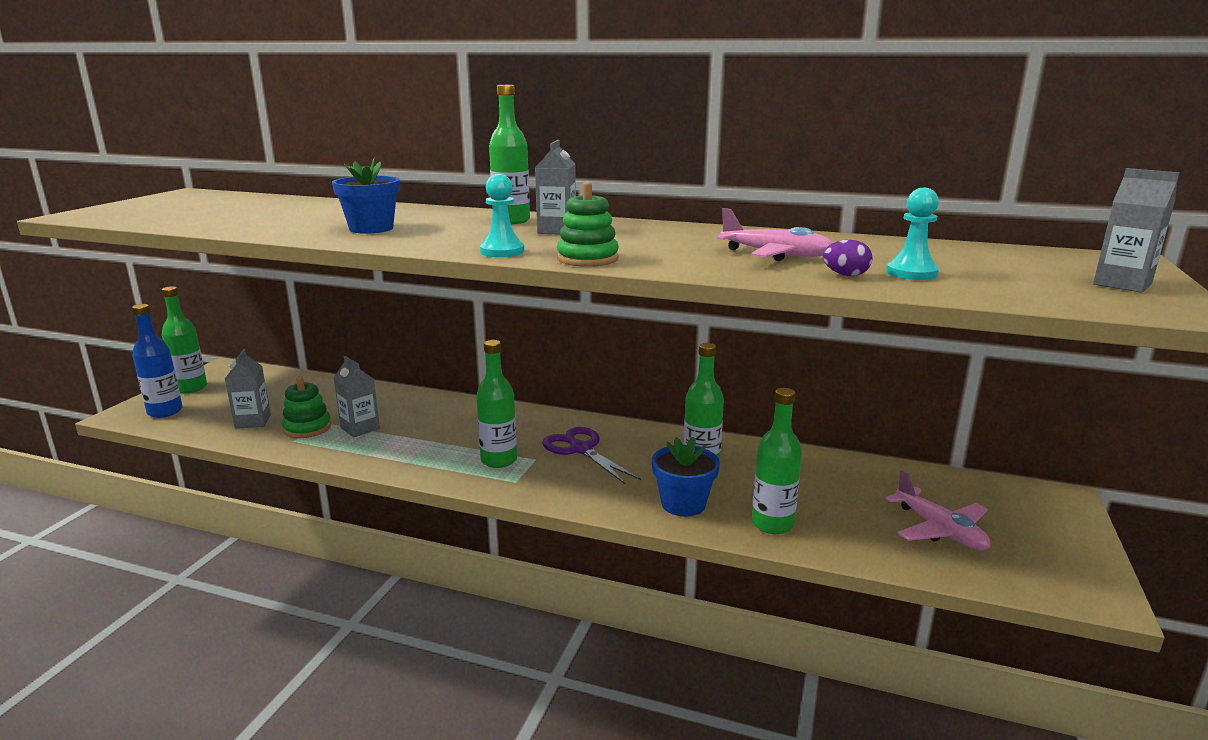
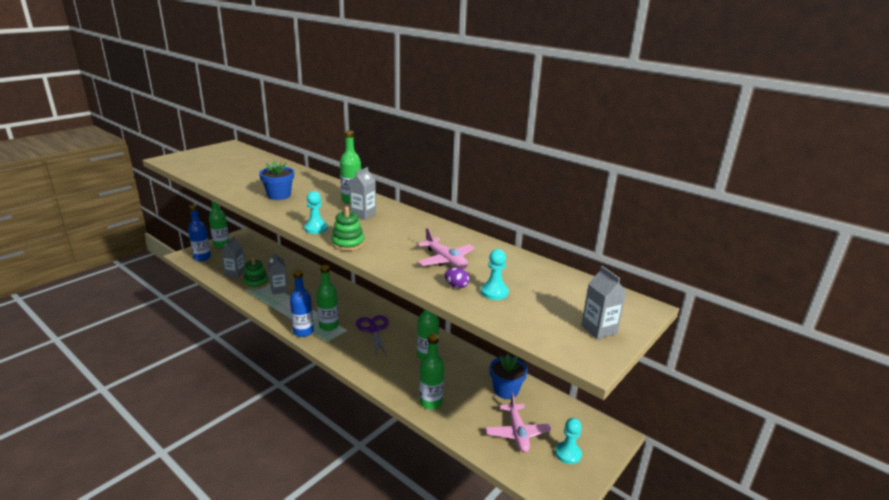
camera: 20 degrees right, 5 degrees up
blue flower pot [652,437,720,517] -> blue flower pot moved to [490,354,528,399]
none -> blue bottle [290,270,314,337]
none -> turquoise pawn [555,418,582,464]

